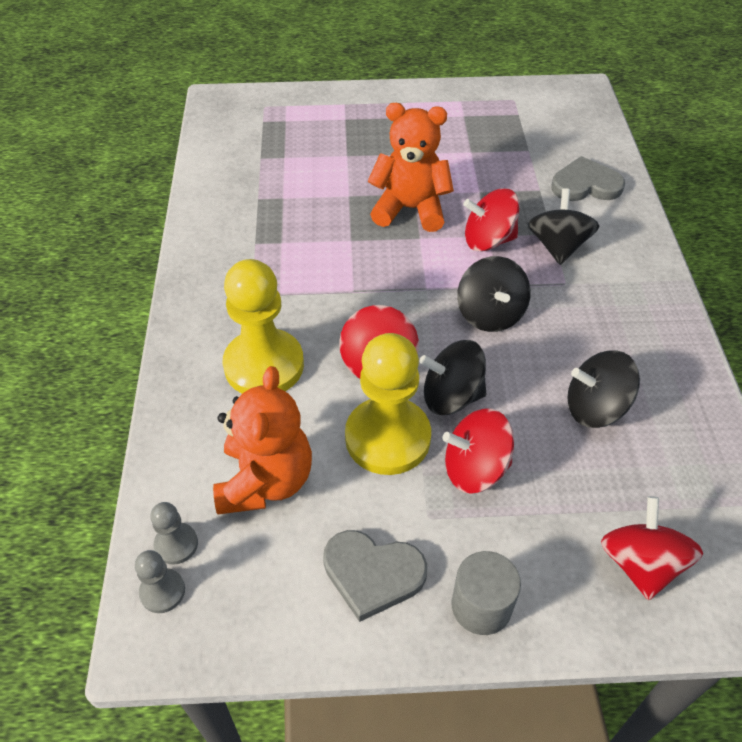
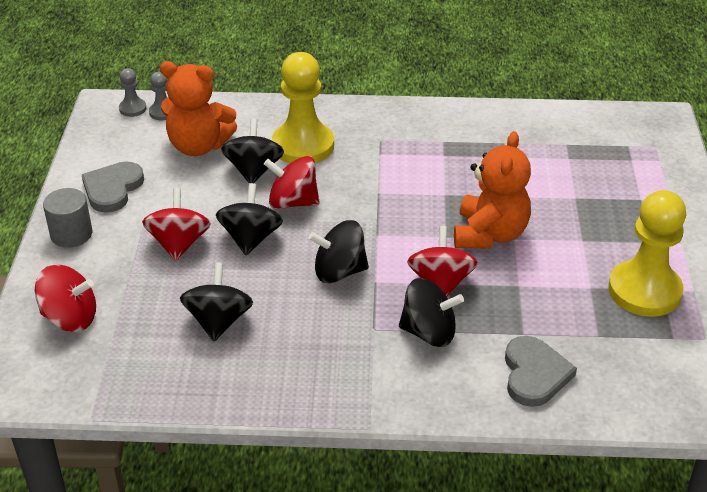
camera: 95 degrees right, 10 degrees down
yellow pawn [345,333,431,475] -> yellow pawn moved to [608,190,686,317]
none -> black spinning top [221,118,284,183]

